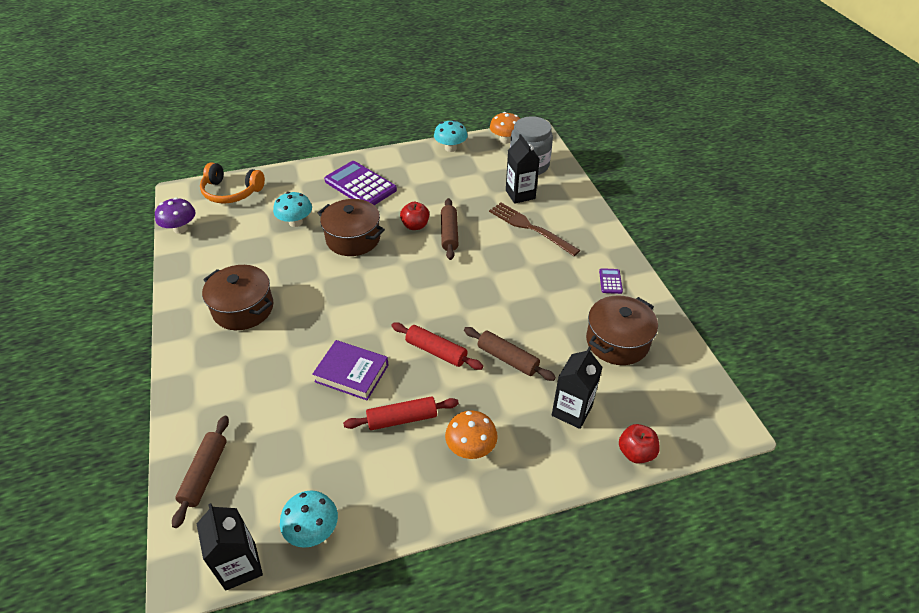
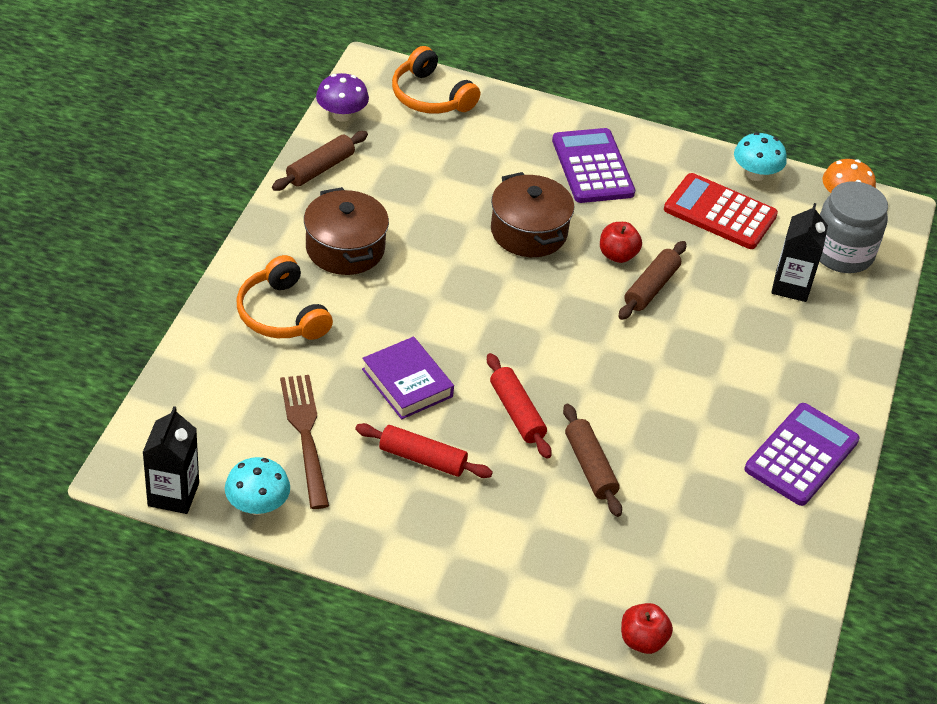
camera: 30 degrees right, 0 degrees up
brown rolling pin [172,415,229,528] -> brown rolling pin moved to [272,131,368,191]
turquoise mushroom [273,192,312,227] -> none
orange mushroom [445,410,498,459] -> none
brown fork [489,202,580,256] -> brown fork moved to [280,375,329,509]
black carton [552,346,603,429] -> none
brown pot [586,295,658,365] -> none
purple calculator [599,268,623,294] -> purple calculator [745,403,860,506], size x2.34
none -> orange headphones [237,255,333,340]
none -> red calculator [664,173,778,249]

